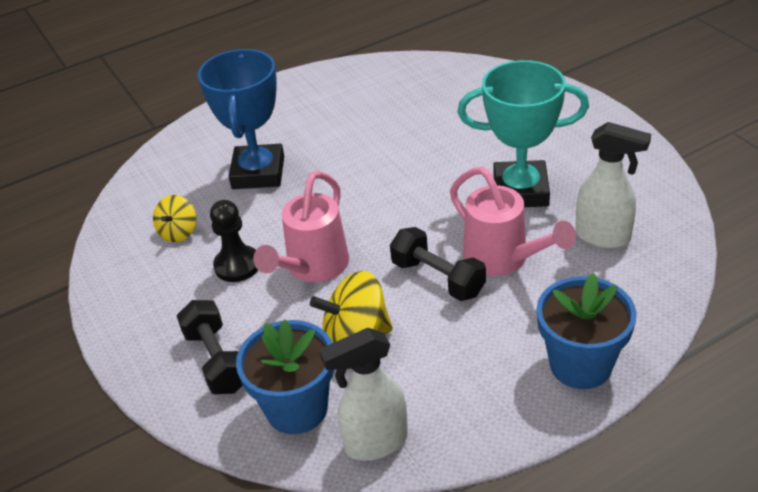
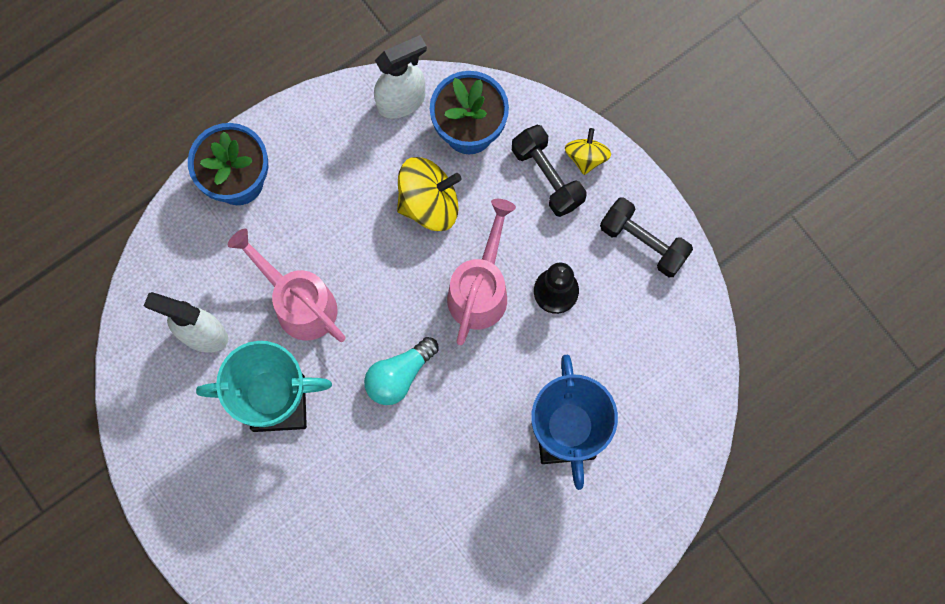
camera: 170 degrees right, 35 degrees up
yellow spinning top [153,195,196,242] -> yellow spinning top moved to [565,128,611,175]
black dumbbell [390,227,486,301] -> black dumbbell moved to [600,197,693,277]
none -> turquoise light bulb [364,337,439,405]

